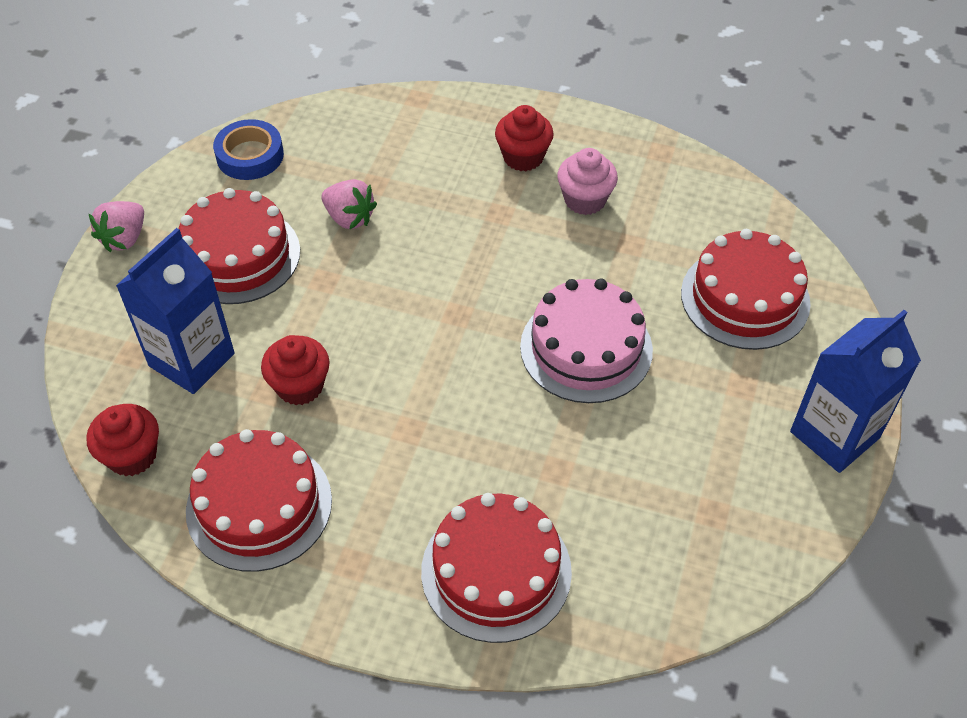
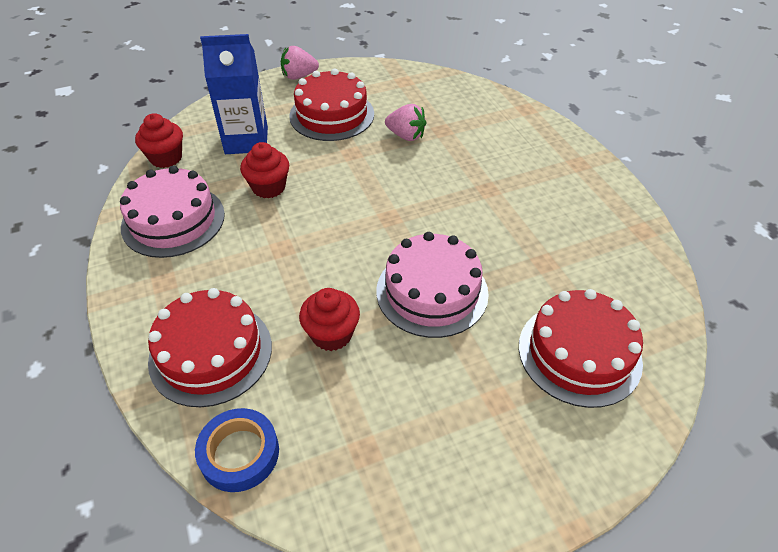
camera: 50 degrees right, 5 degrees down
red cake [186,429,332,572] -> pink cake [120,166,225,258]
blue tape [213,119,284,180] -> blue tape moved to [195,408,279,492]
pink strawberry [321,179,377,229] -> pink strawberry turned 60 degrees counterclockwise [385,104,426,141]
red cupcake [495,105,554,171] -> red cupcake moved to [299,288,360,351]
pink cupcake [557,148,618,215] -> none
blue carton [790,310,921,473] -> none

